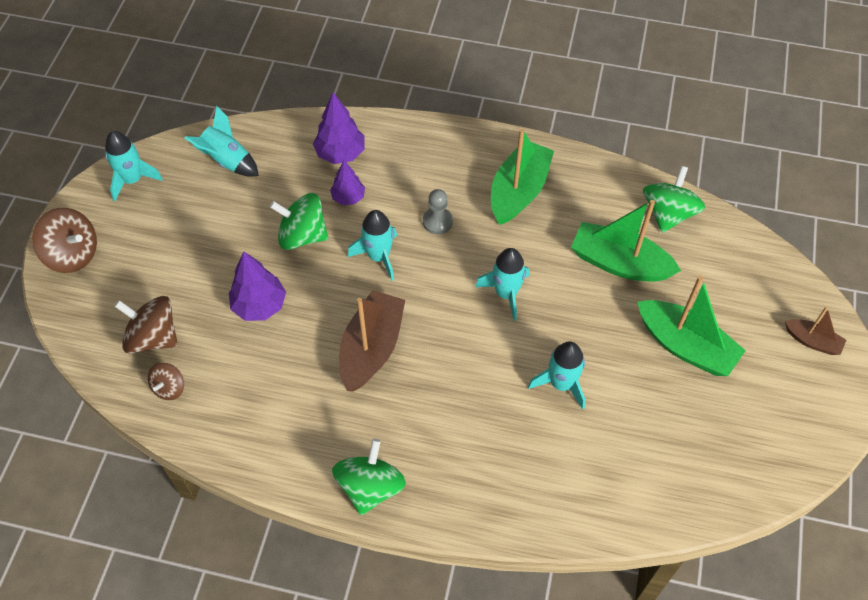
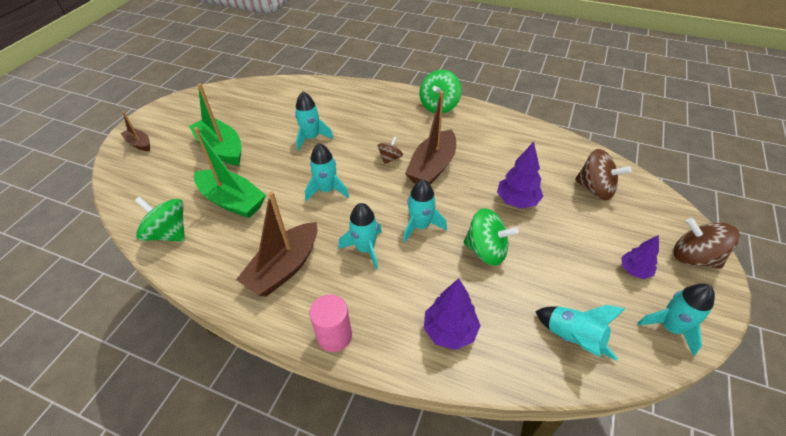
camera: 170 degrees left, 10 degrees down
brown spinning top [148,363,184,400] -> brown spinning top moved to [377,136,403,164]
purple tree [330,160,365,205] -> purple tree moved to [621,235,659,279]
grey pawn [423,189,453,234] -> turquoise rocket [339,203,382,270]
green boat [491,129,554,225] -> brown boat [236,191,317,297]
green spinning top [643,166,705,233] -> green spinning top turned 90 degrees clockwise [135,197,185,241]
none -> pink cylinder [310,294,352,352]

